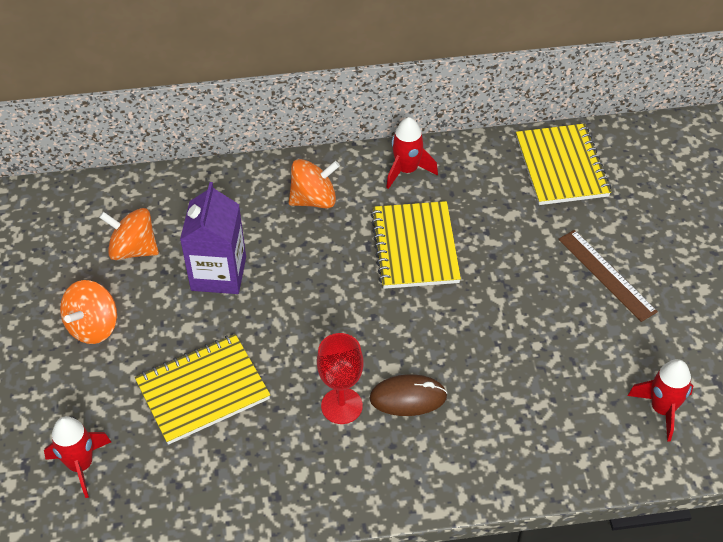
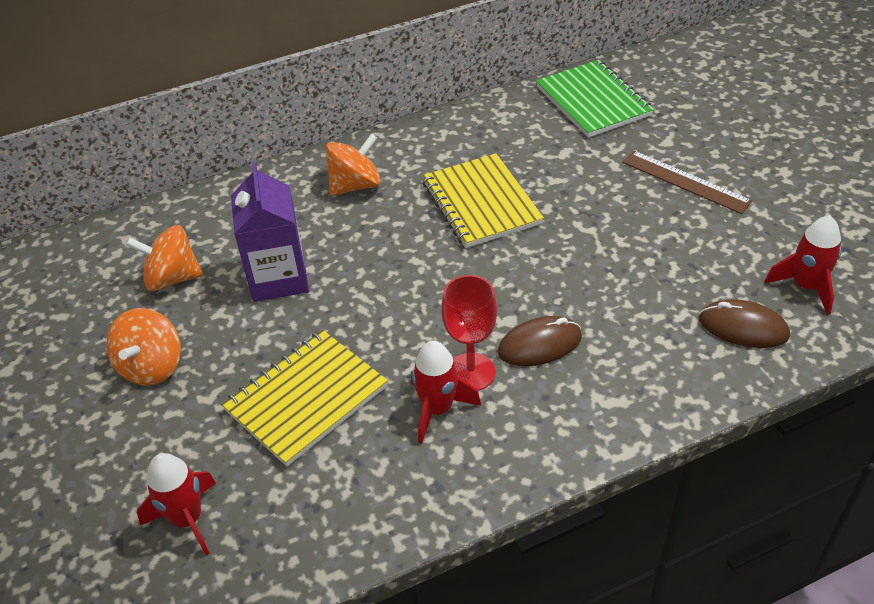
camera: 15 degrees left, 5 degrees down
red rocket [386,117,438,189] -> red rocket moved to [411,341,481,444]
yellow notebook [516,124,611,205] -> green notebook [536,60,654,138]
none -> brown mouse [699,299,790,348]

